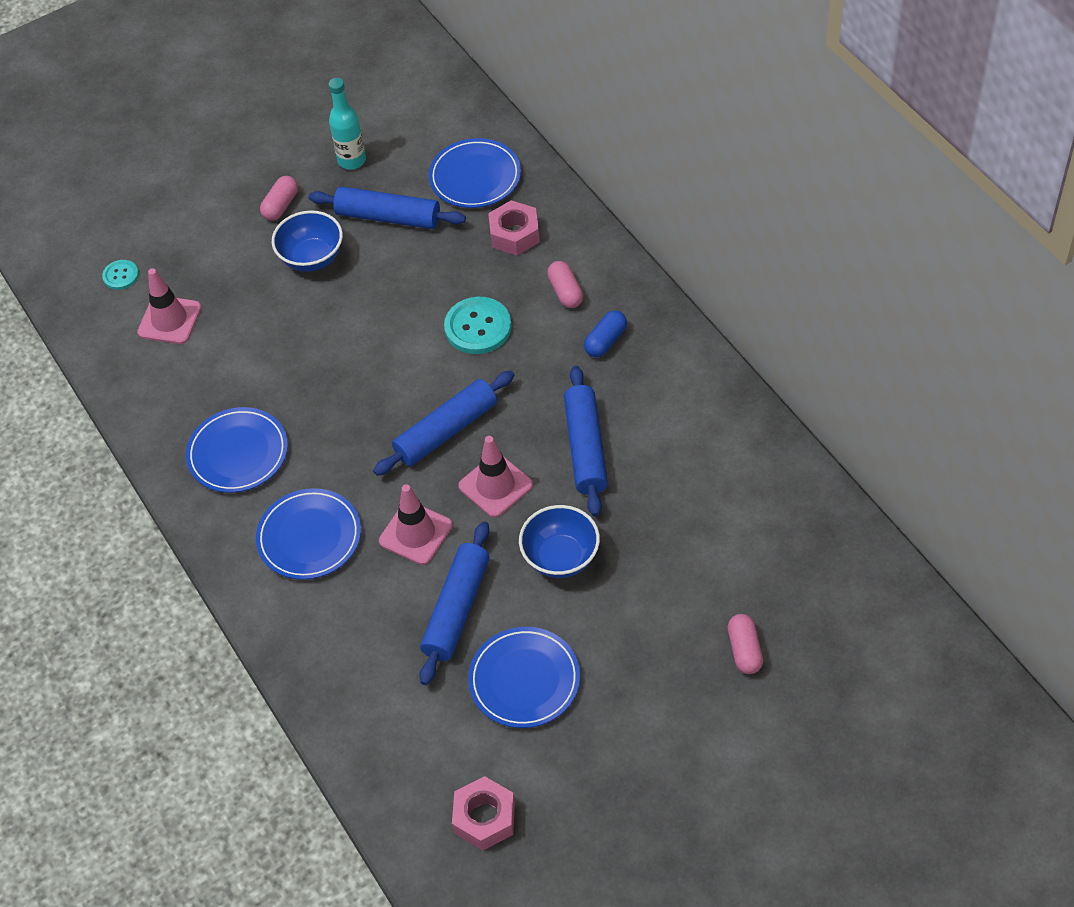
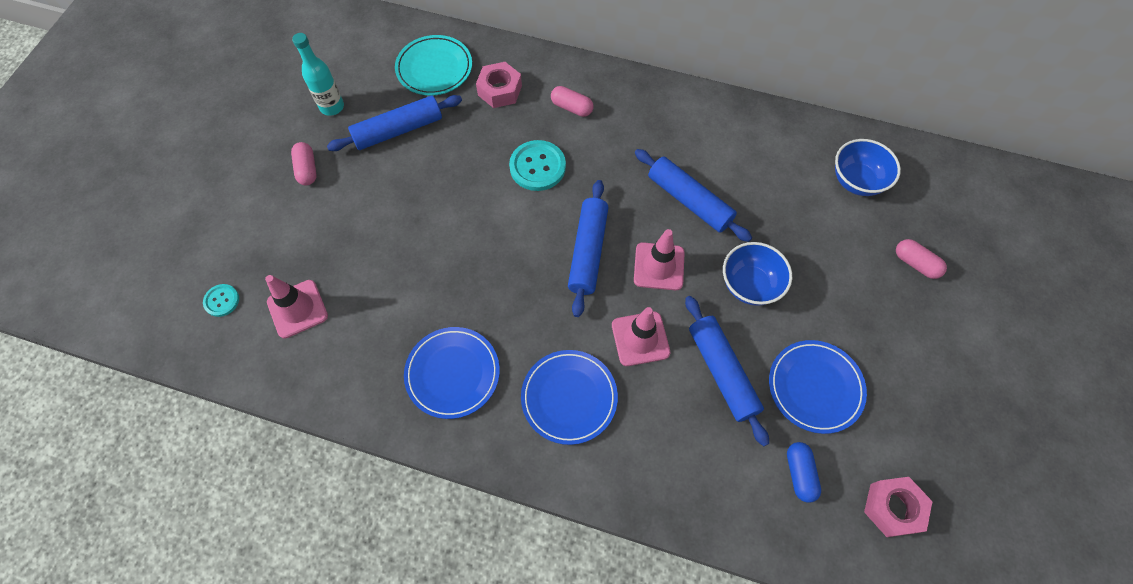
camera: 45 degrees left, 10 degrees up
blue bowl [272,210,343,272] -> blue bowl moved to [835,139,901,196]
blue plate [429,138,521,208] -> turquoise plate [395,35,472,96]
blue capsule [584,310,627,357] -> blue capsule moved to [787,442,821,503]

